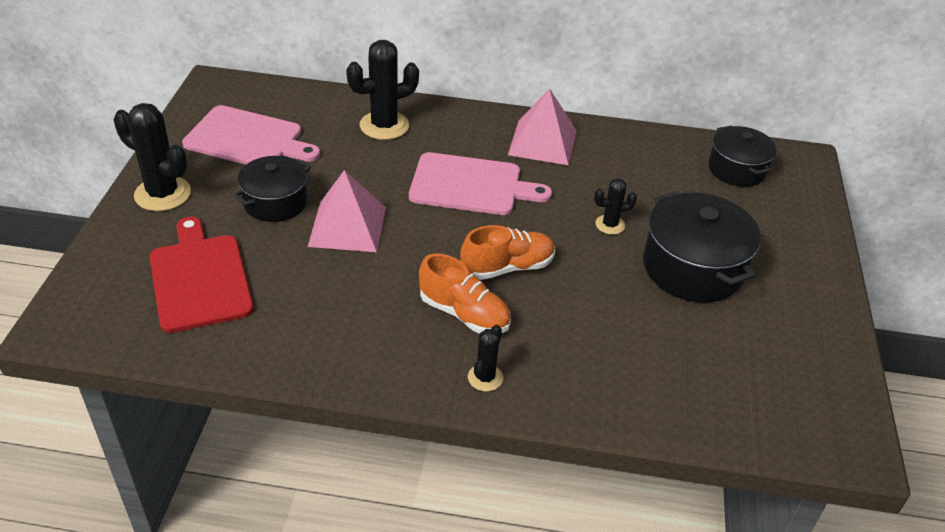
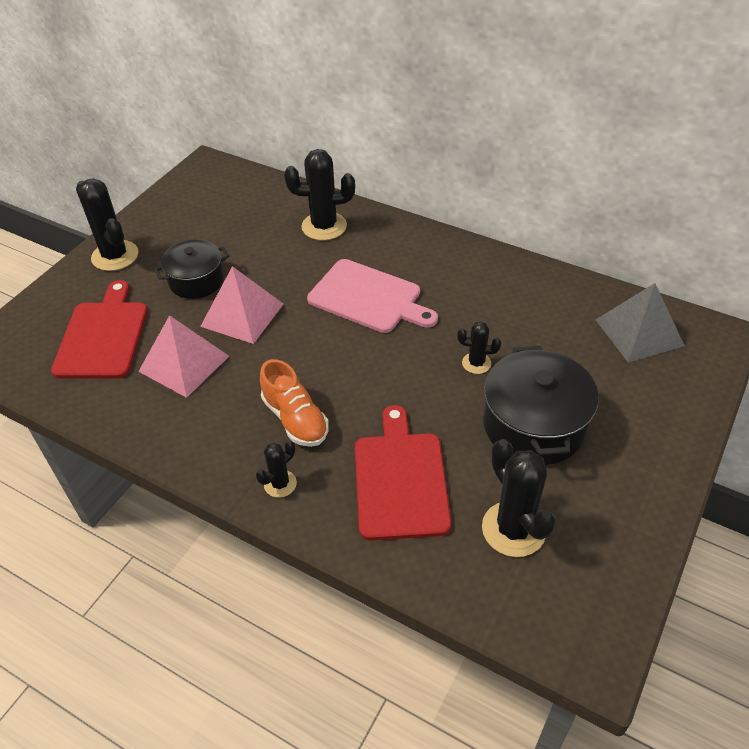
camera: 25 degrees right, 5 degrees up
pink cutting board [182,105,320,165] -> none
orange shoe [460,225,555,280] -> none
pink pyramid [508,88,577,165] -> pink pyramid moved to [138,315,229,398]
black pot [708,126,777,187] -> grey pyramid [596,283,685,363]
none -> red cutting board [355,405,451,540]
none -> black cactus [482,439,556,557]

